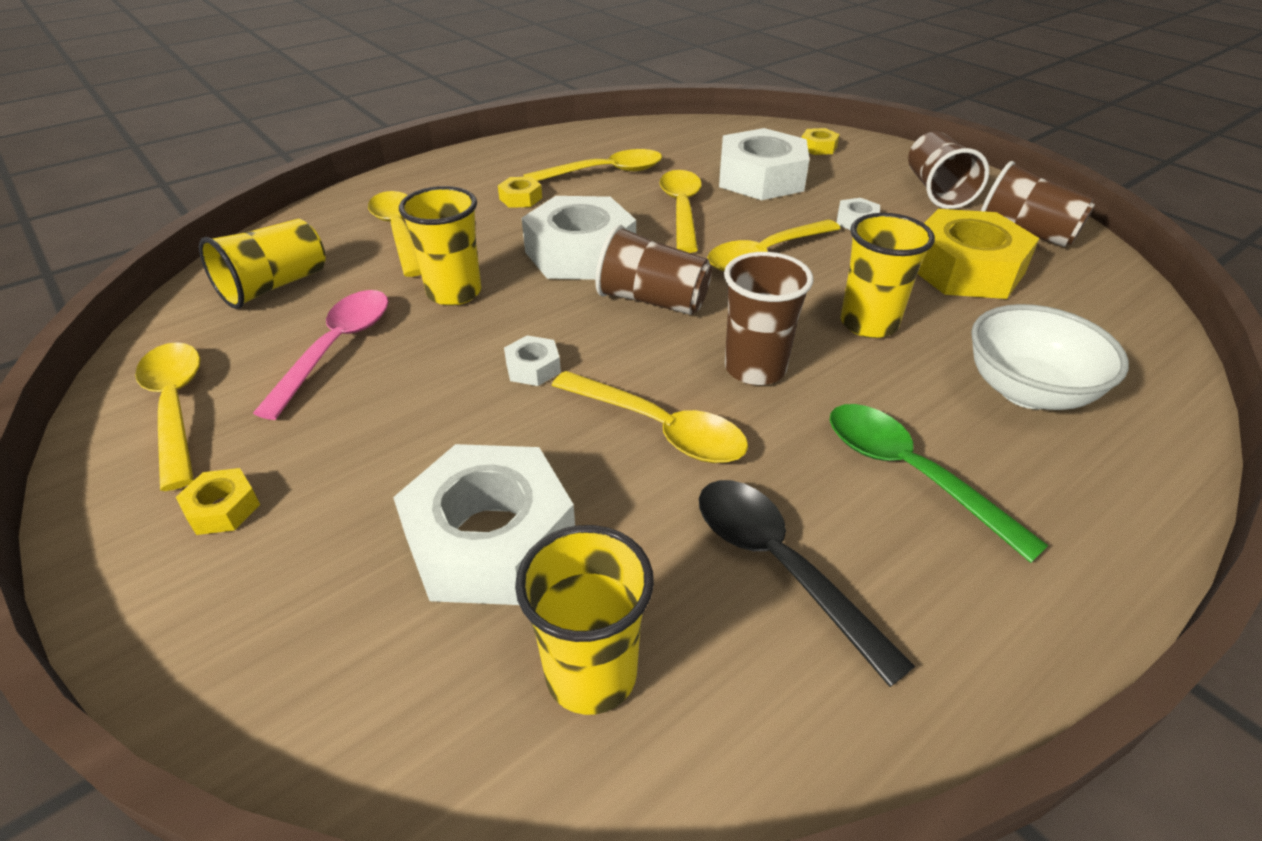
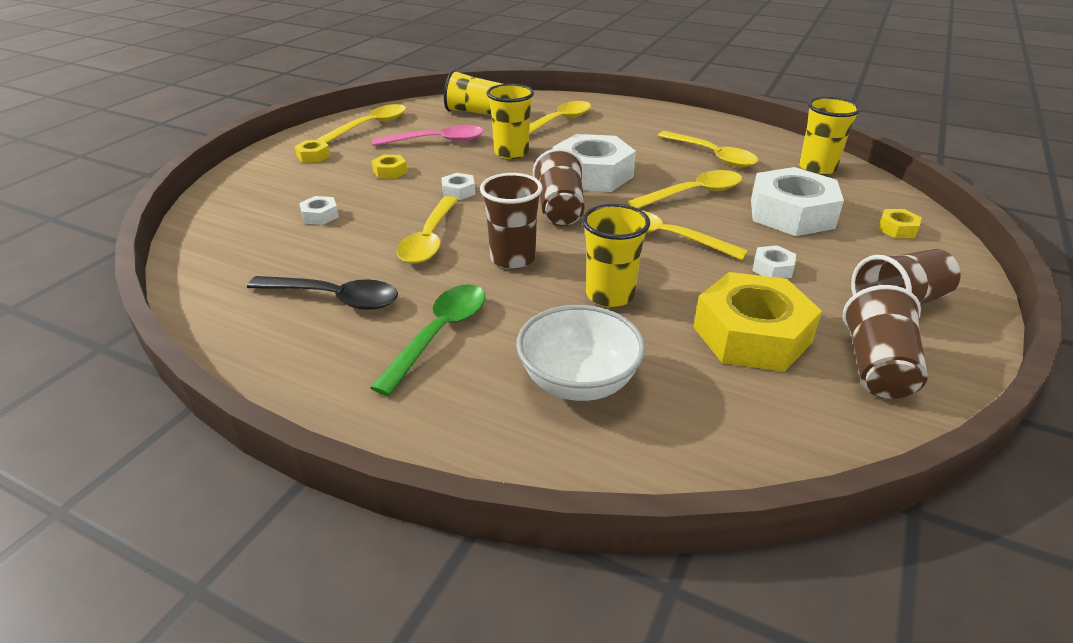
camera: 65 degrees right, 5 degrees down
white nut [393,444,575,605] -> white nut [299,196,339,225], size x0.43
yellow nut [498,177,542,208] -> yellow nut moved to [372,155,407,179]
yellow cup [515,525,654,715] -> yellow cup moved to [799,97,861,175]
black spoon [699,480,915,687] -> black spoon turned 75 degrees clockwise [247,276,398,310]

